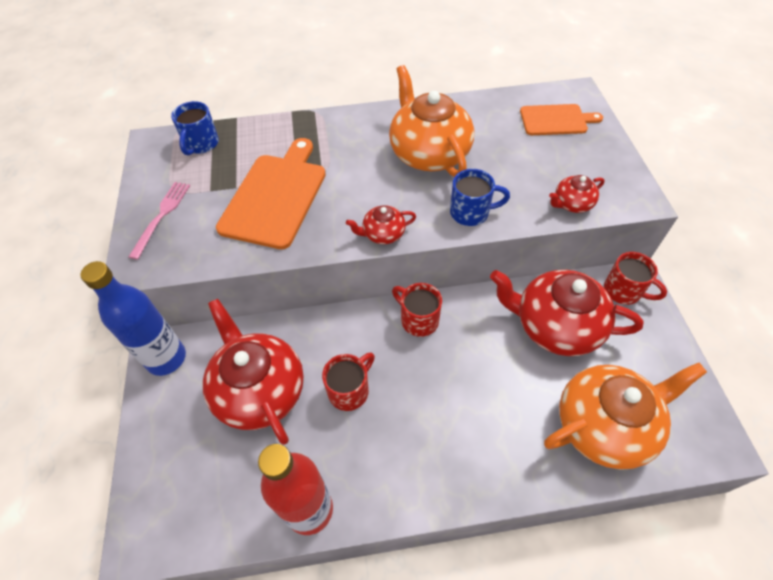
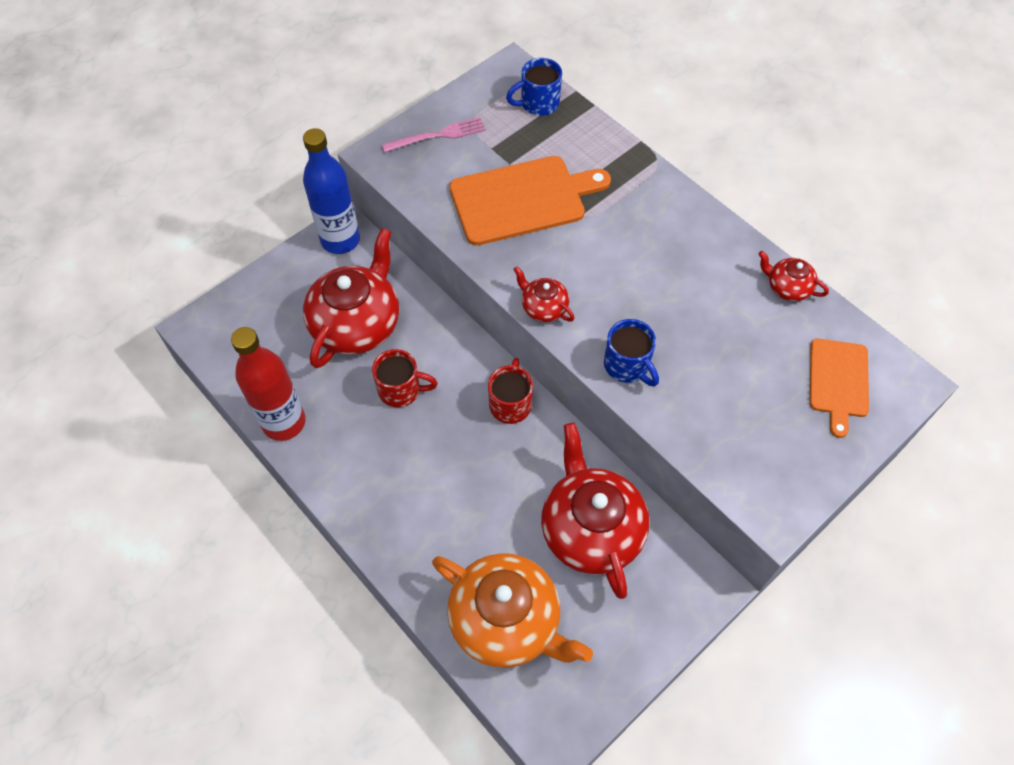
camera: 55 degrees right, 5 degrees up
orange teapot [389,65,474,177] -> none
orange cutting board [520,104,603,135] -> orange cutting board turned 45 degrees clockwise [810,339,869,438]
red teapot [549,175,605,213] -> red teapot moved to [759,251,829,301]
red mug [604,252,667,305] -> none

